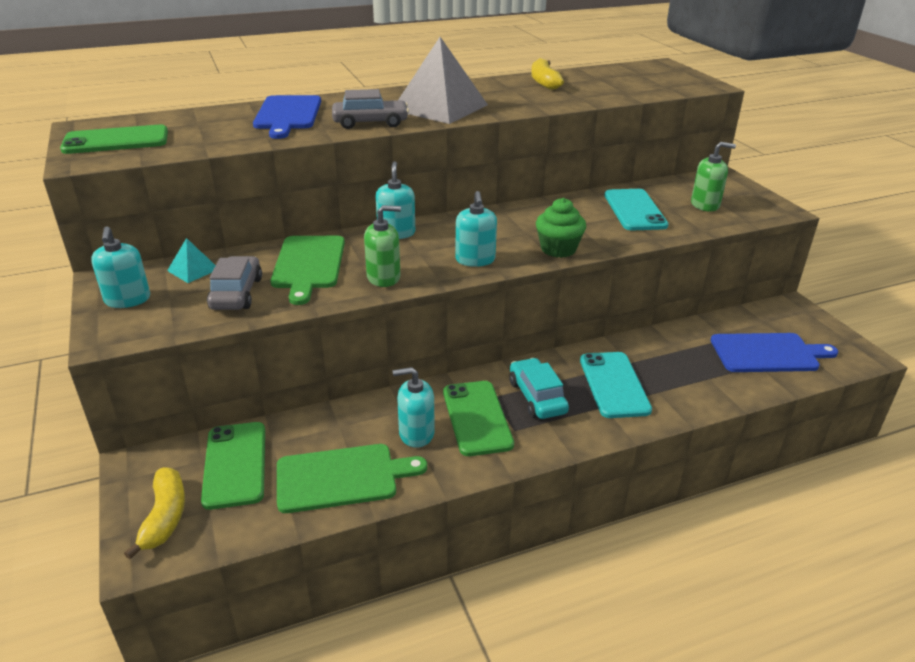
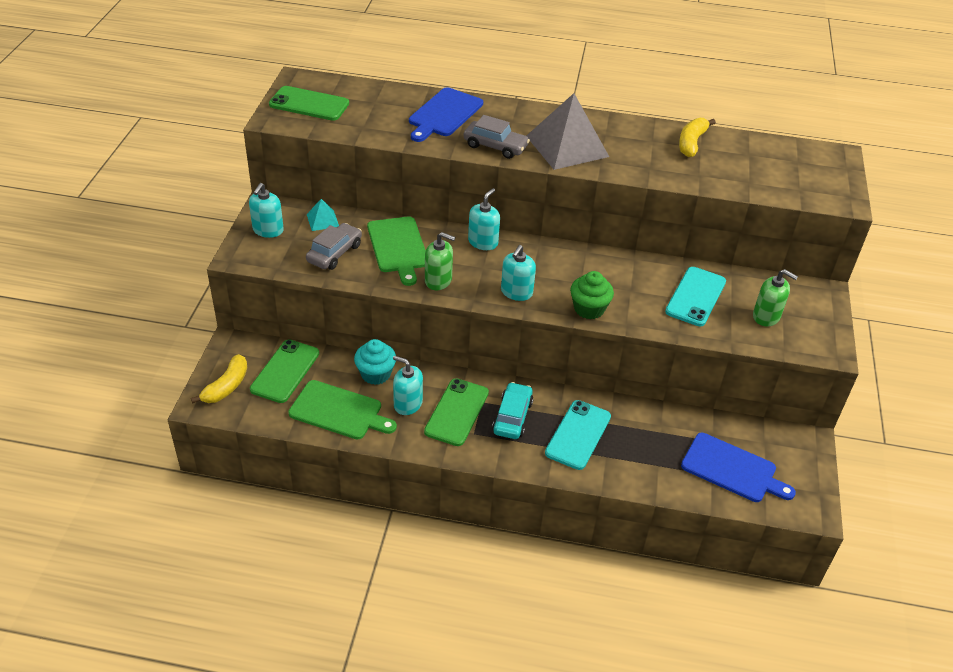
camera: 30 degrees right, 10 degrees up
green cutting board [271,236,345,305] -> green cutting board turned 45 degrees counterclockwise [367,216,426,286]
none -> turquoise cupcake [354,339,396,385]

